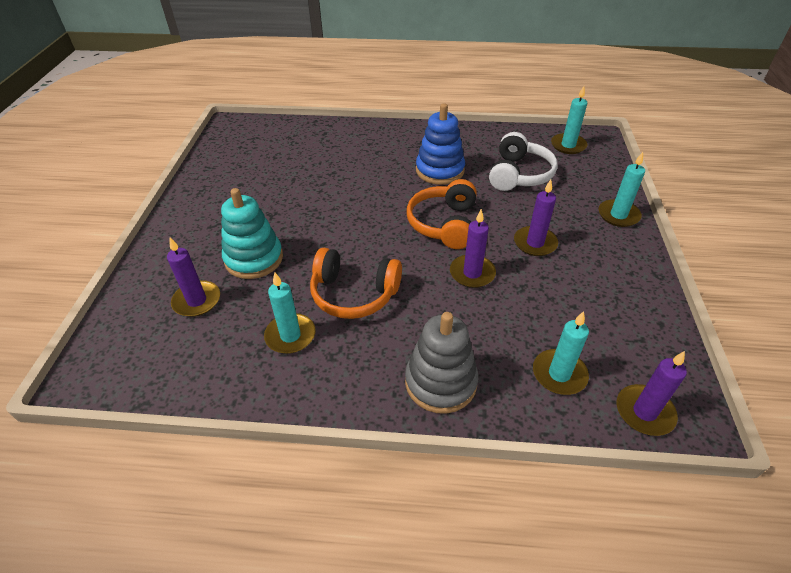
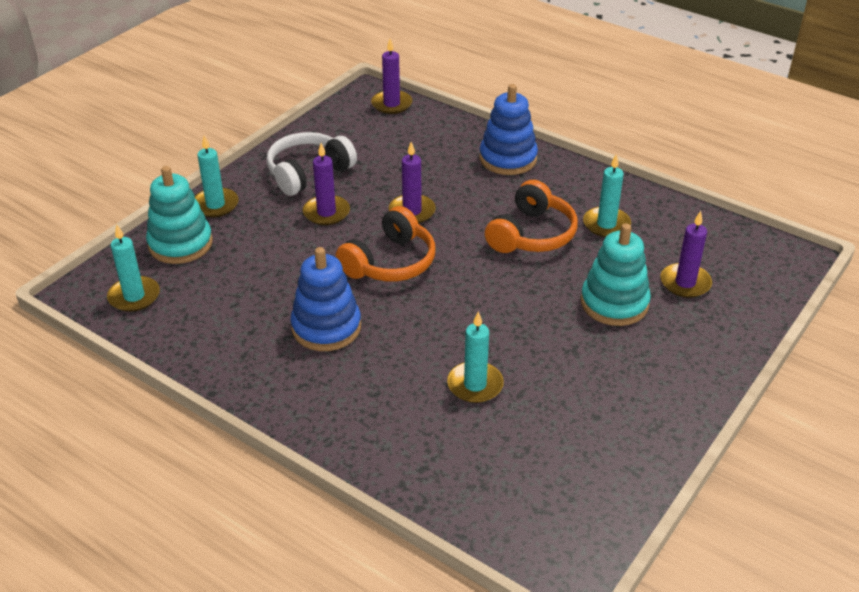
camera: 150 degrees left, 5 degrees down
orange headphones [310,248,402,319] -> orange headphones turned 75 degrees clockwise [485,180,578,253]
grey stacking toy [405,312,478,414] -> blue stacking toy [479,84,538,175]
white headphones [489,132,558,191] -> white headphones moved to [267,132,357,196]
turquoise candle [533,311,589,395] -> turquoise candle moved to [447,311,504,403]
none -> turquoise stacking toy [146,166,213,264]

